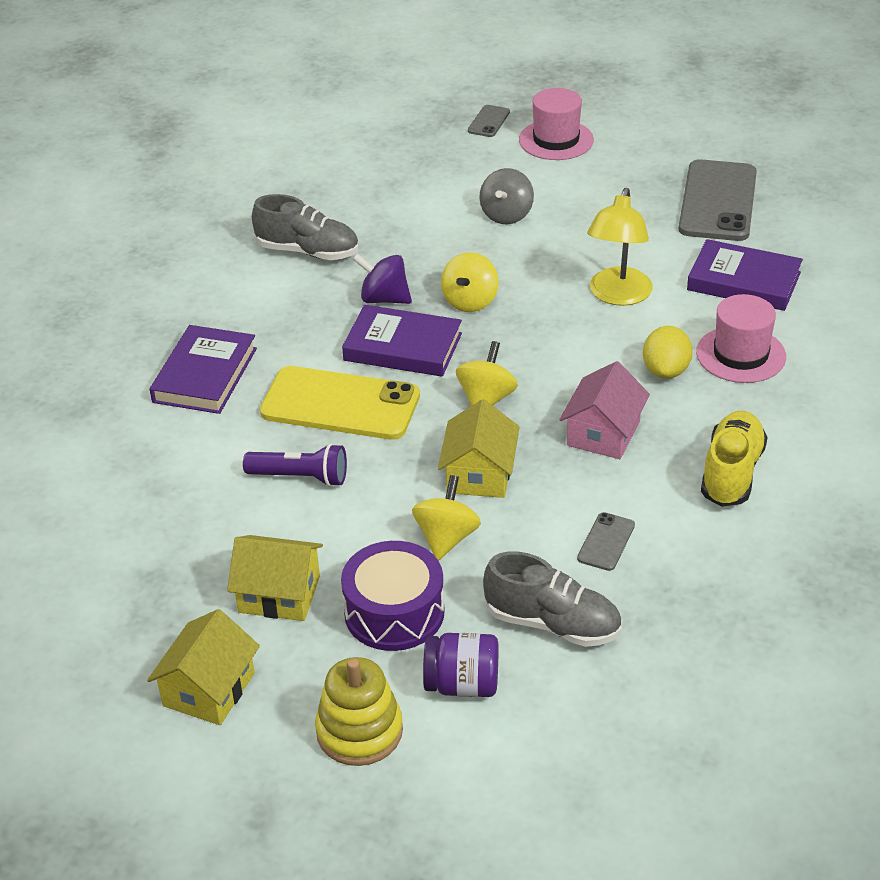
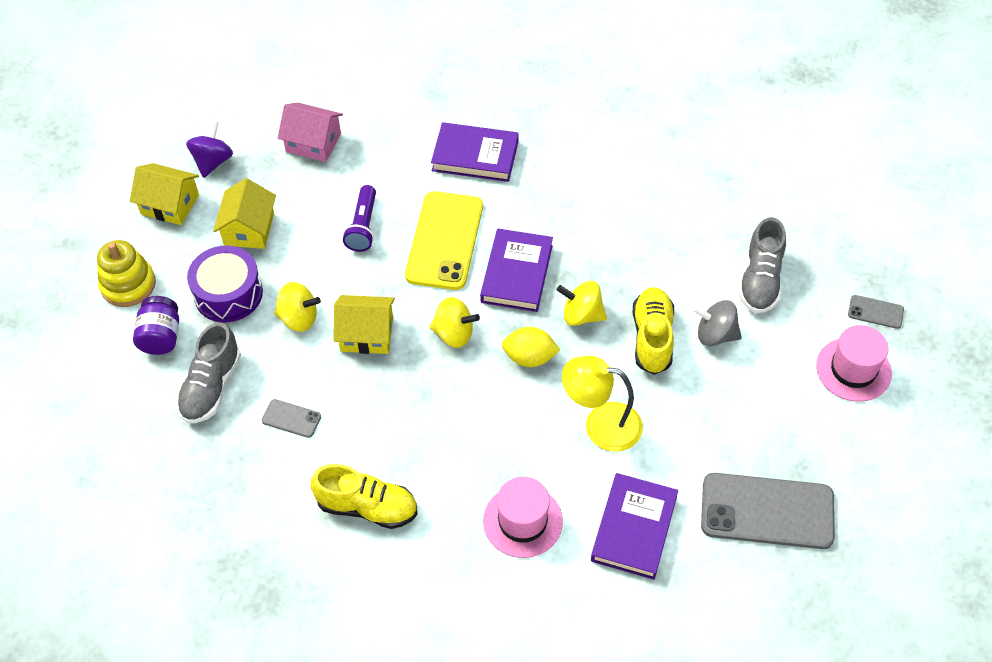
camera: 85 degrees right, 15 degrees up
grey shoe [252,194,359,260] -> grey shoe moved to [738,217,786,313]
purple spinning top [353,253,412,304] -> purple spinning top moved to [186,120,233,178]
pink house [559,361,650,459] -> pink house moved to [278,102,343,162]
yellow lemon [643,326,693,379] -> yellow lemon moved to [502,327,560,367]
none -> yellow shoe [633,287,674,374]

